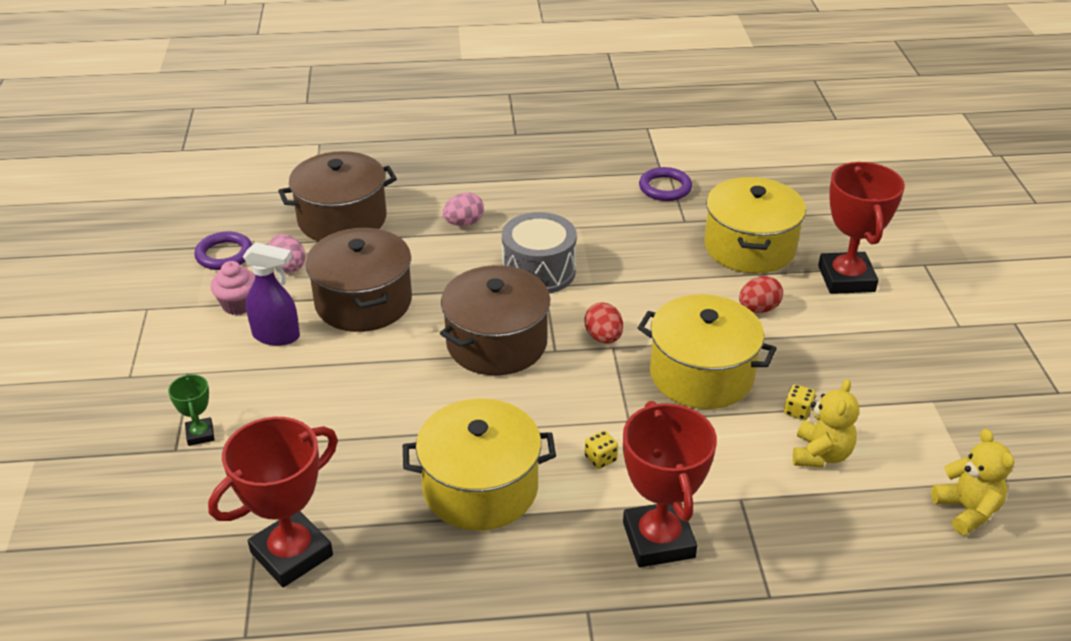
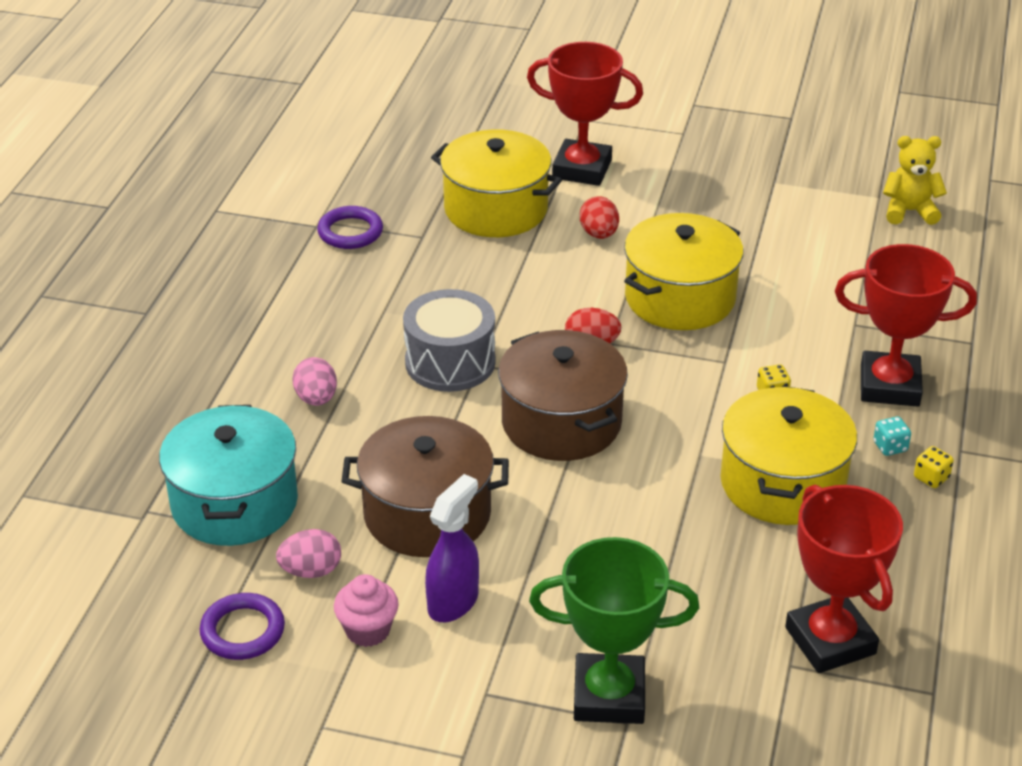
camera: 70 degrees left, 0 degrees up
green trophy [168,374,215,446] -> green trophy [529,537,699,724], size x2.09
brown pot [278,151,397,241] -> turquoise pot [159,405,298,546]
yellow dice [784,384,816,420] -> yellow dice moved to [914,446,954,488]
yellow teddy bear [793,379,859,467] -> none
none -> turquoise dice [873,417,911,456]

